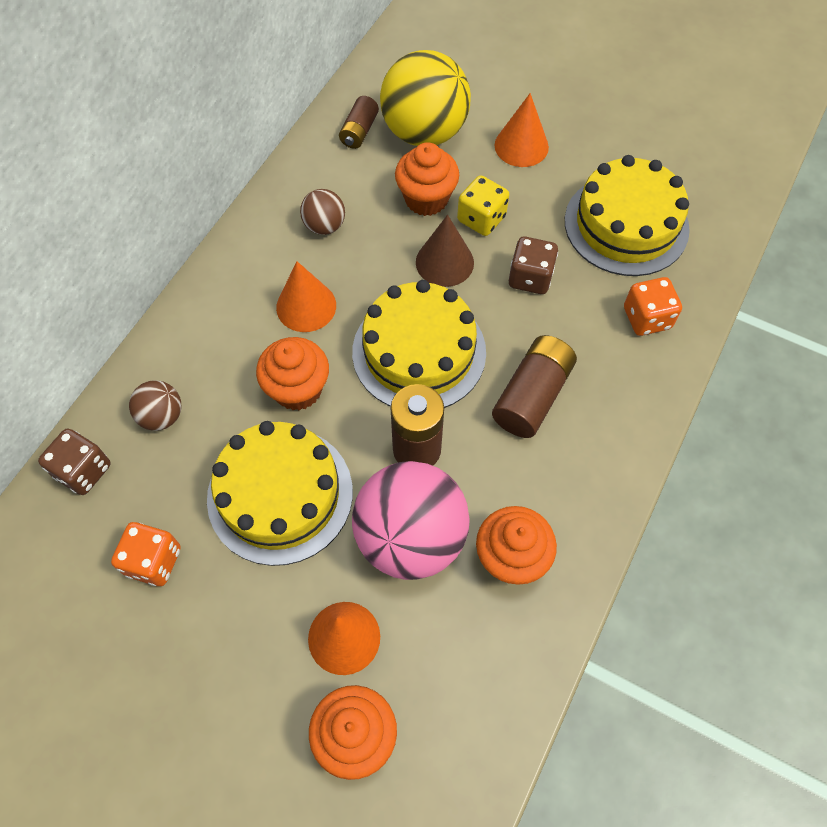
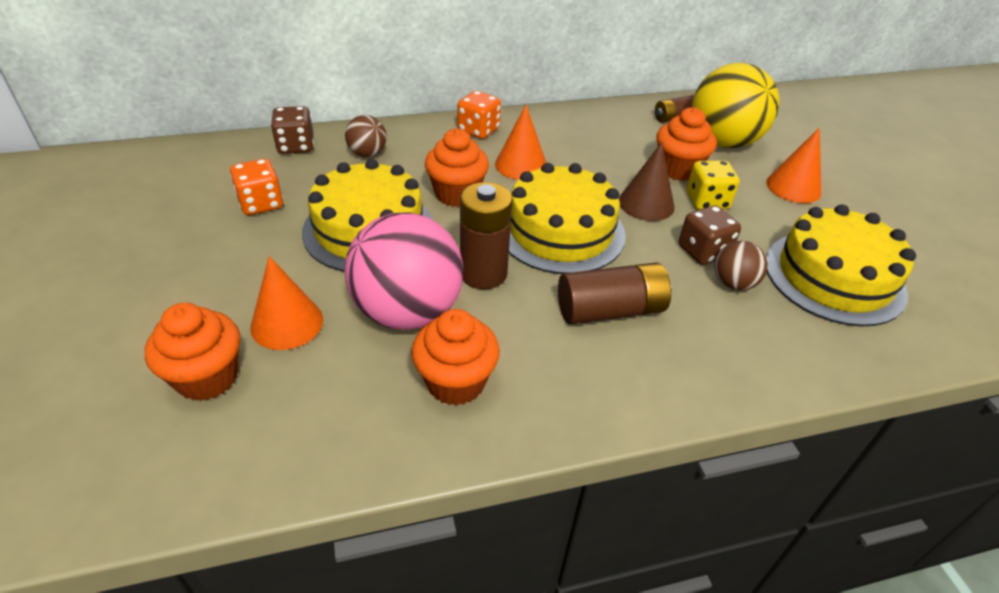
camera: 45 degrees right, 20 degrees down
brown ball [300,189,345,235] -> brown ball moved to [715,241,768,291]
orange dice [624,277,682,336] -> orange dice moved to [457,91,501,139]

